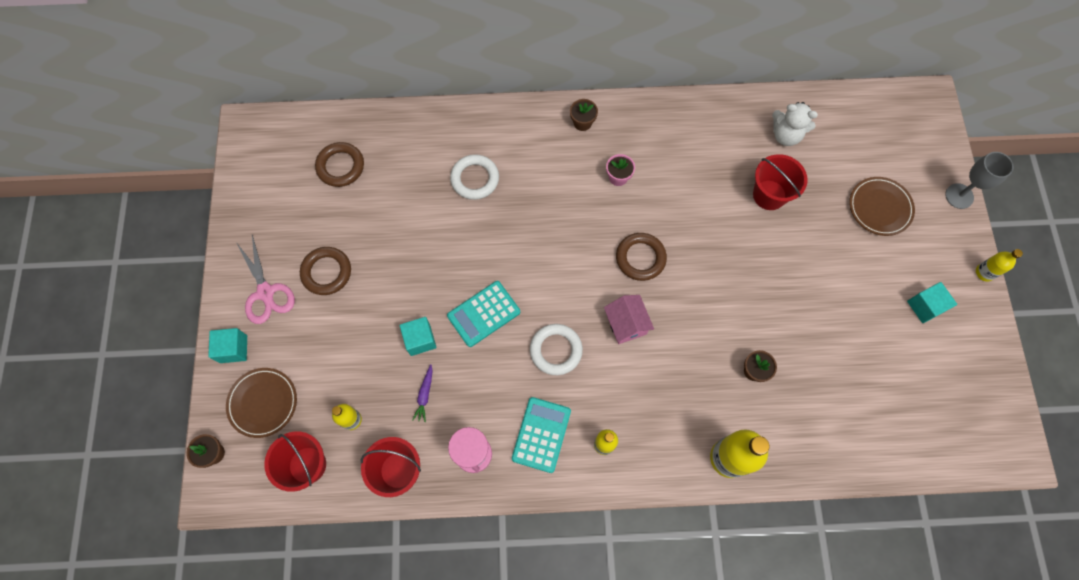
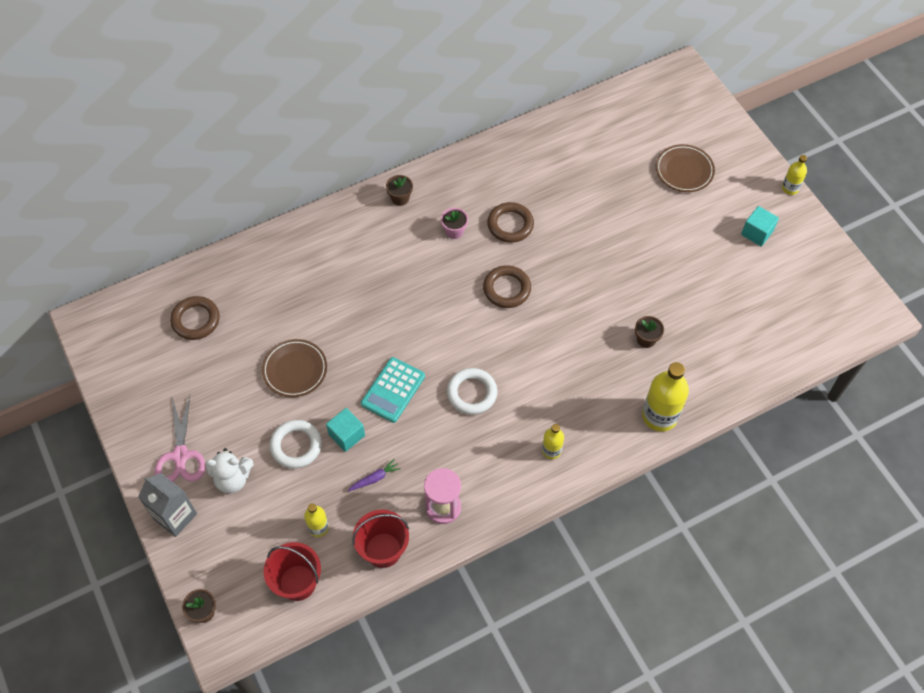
camera: 25 degrees left, 10 degrees down
turquoise cube [208,328,247,363] -> grey carton [138,473,197,537]
brown plate [226,368,297,438] -> brown plate moved to [262,339,327,397]
pink scissors [236,235,295,324] -> pink scissors turned 45 degrees clockwise [155,395,206,482]
brown ring [300,247,351,295] -> brown ring moved to [487,202,534,243]
purple carrot [412,364,433,422] -> purple carrot turned 105 degrees counterclockwise [348,459,401,492]
white ring [450,154,499,200] -> white ring moved to [270,420,322,468]
turquoise calculator [512,397,571,473] -> none
pink house [604,295,654,344] -> none
red bucket [753,154,808,210] -> none
white teddy bear [772,102,818,146] -> white teddy bear moved to [205,448,254,493]
grey goblet [945,152,1013,209] -> none

